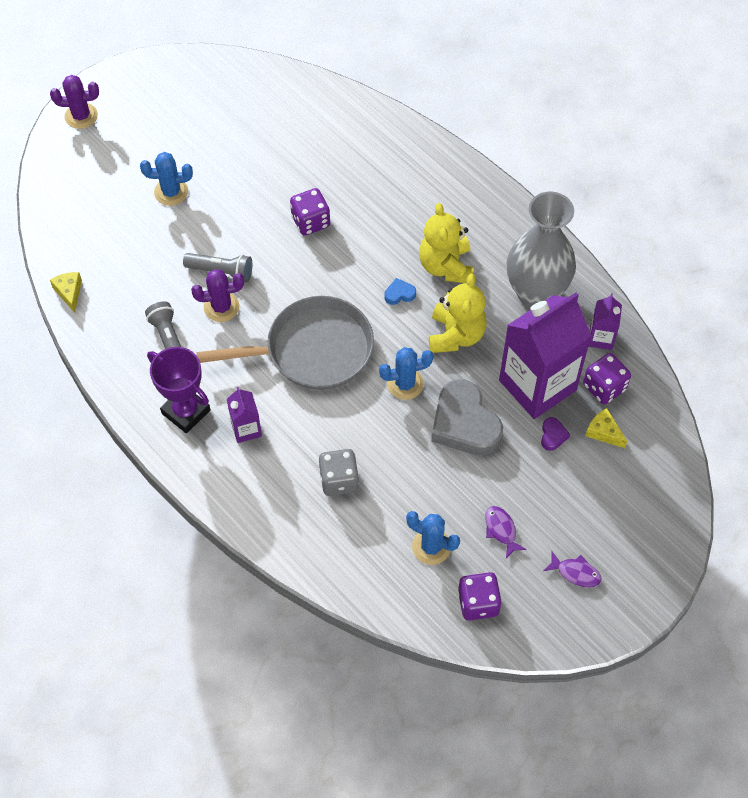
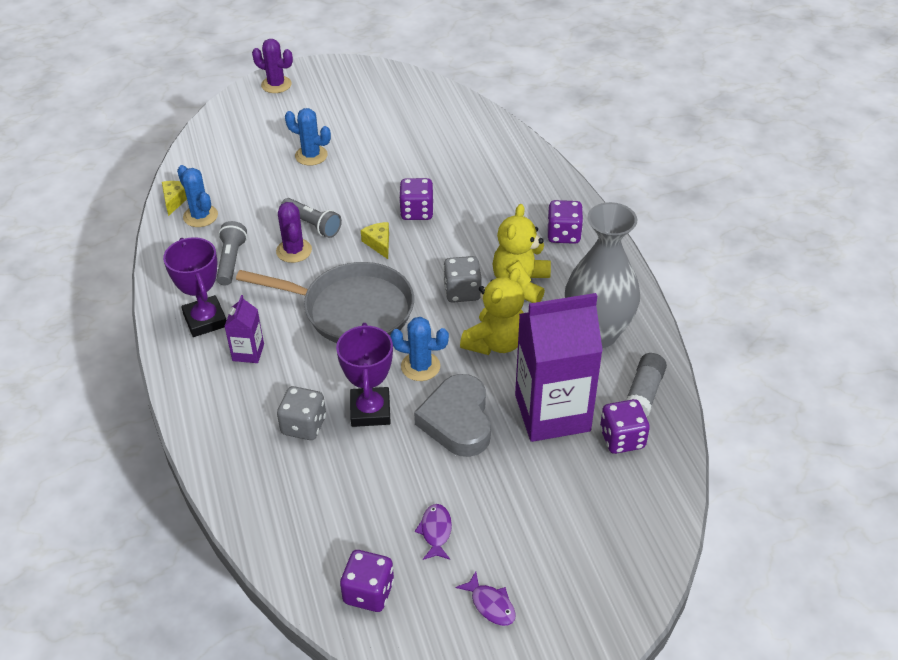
camera: 25 degrees right, 15 degrees down
purple cactus [191,269,244,322] -> purple cactus turned 60 degrees clockwise [276,202,312,263]
blue heart [385,278,416,305] -> grey dice [443,256,482,303]
blue cactus [406,511,460,565] -> blue cactus moved to [177,165,218,227]
purple heart [541,417,570,451] -> none
yellow cheese [586,408,627,448] -> yellow cheese moved to [361,222,389,259]
purple carton [588,294,622,350] -> grey glue stick [625,353,667,417]
none -> purple trophy [336,323,393,427]
none -> purple dice [548,200,583,244]

